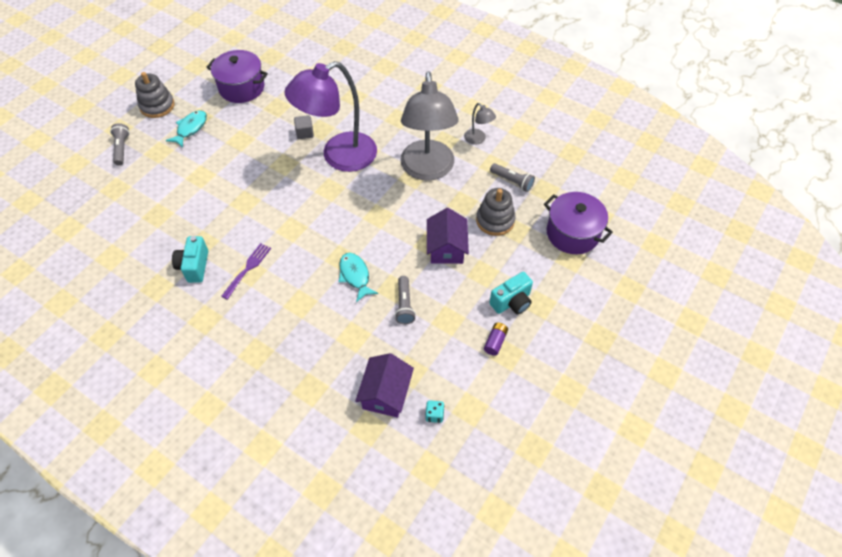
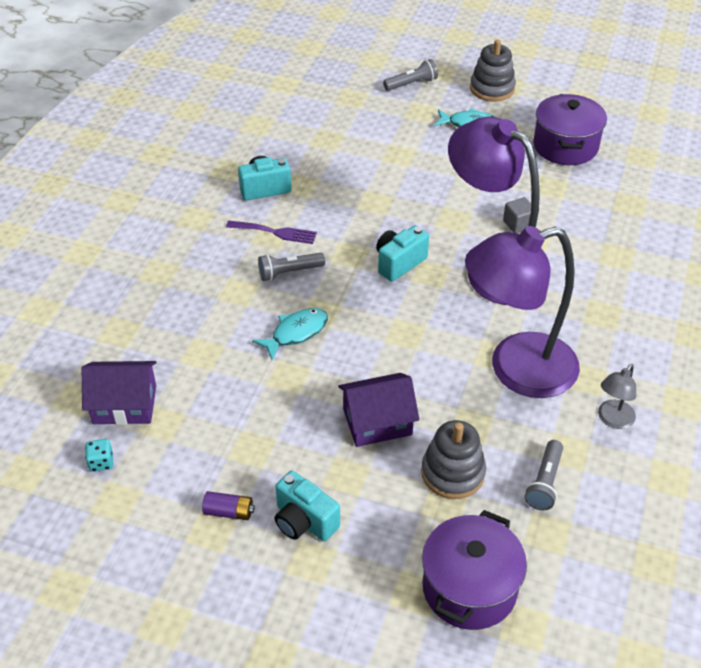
camera: 75 degrees right, 10 degrees down
grey flashlight [395,276,416,324] -> grey flashlight moved to [258,253,325,281]
grey lamp [400,71,459,181] -> purple lamp [465,226,580,398]
none -> turquoise camera [376,225,429,282]

